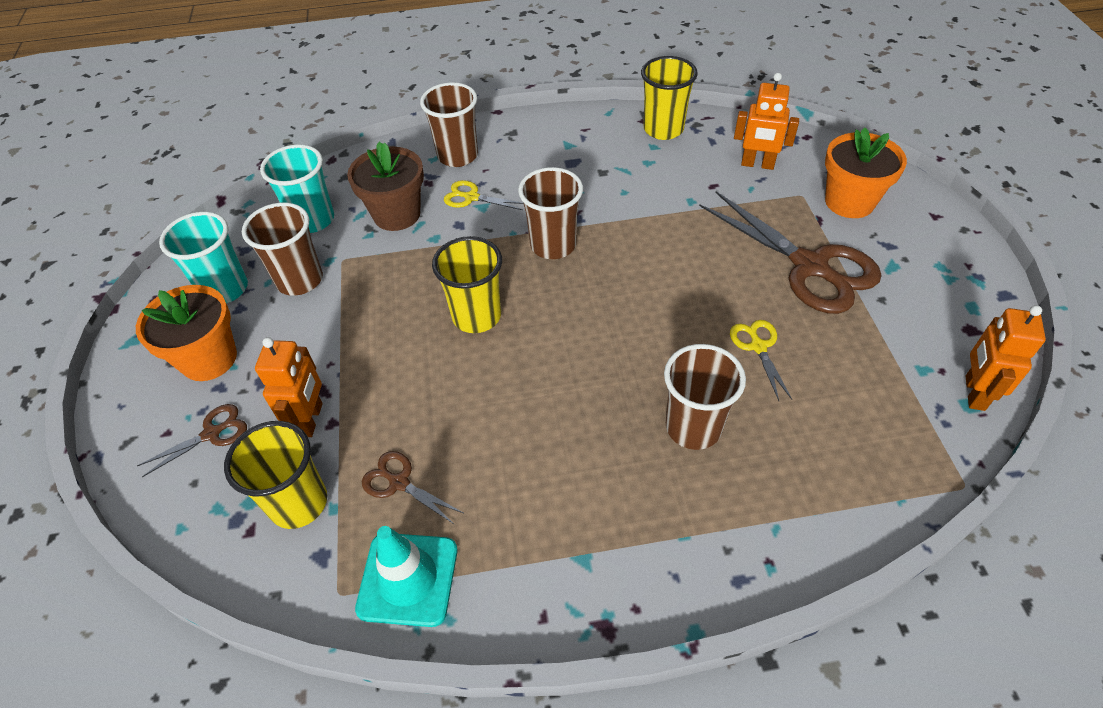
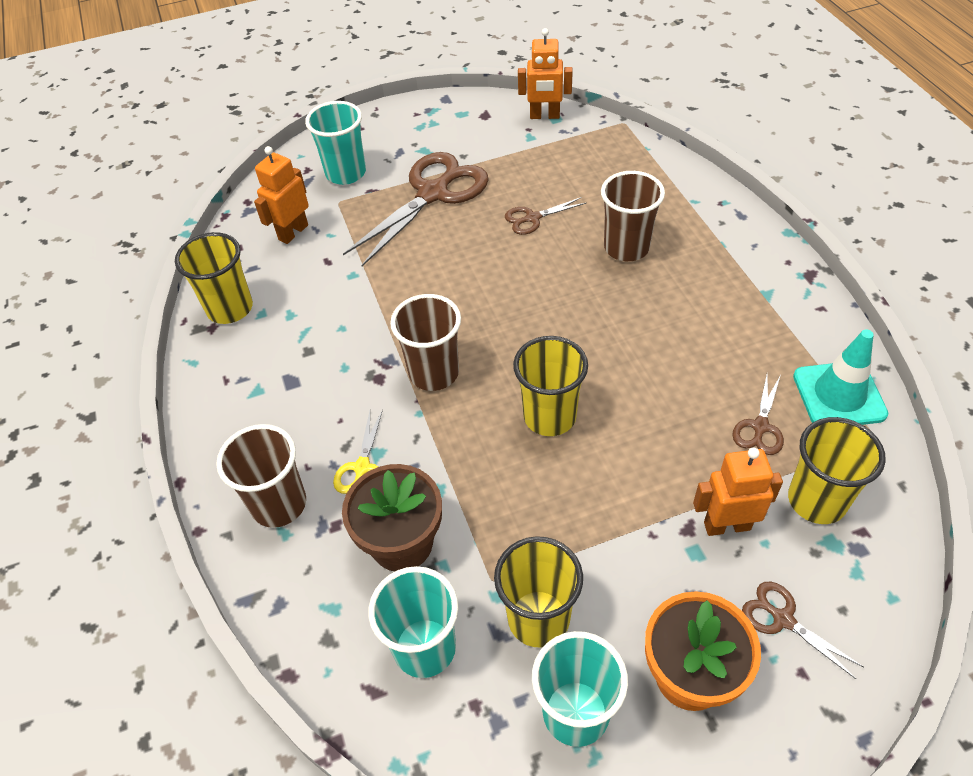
camera: 100 degrees left, 0 degrees up
brown cup [242,203,323,296] -> yellow cup [494,536,583,648]
yellow scissors [730,320,792,401] -> brown scissors [505,197,586,235]
orange robot [734,73,799,170] -> orange robot turned 150 degrees counterclockwise [254,146,309,244]
orange flower pot [825,128,907,218] -> turquoise cup [305,101,366,185]

